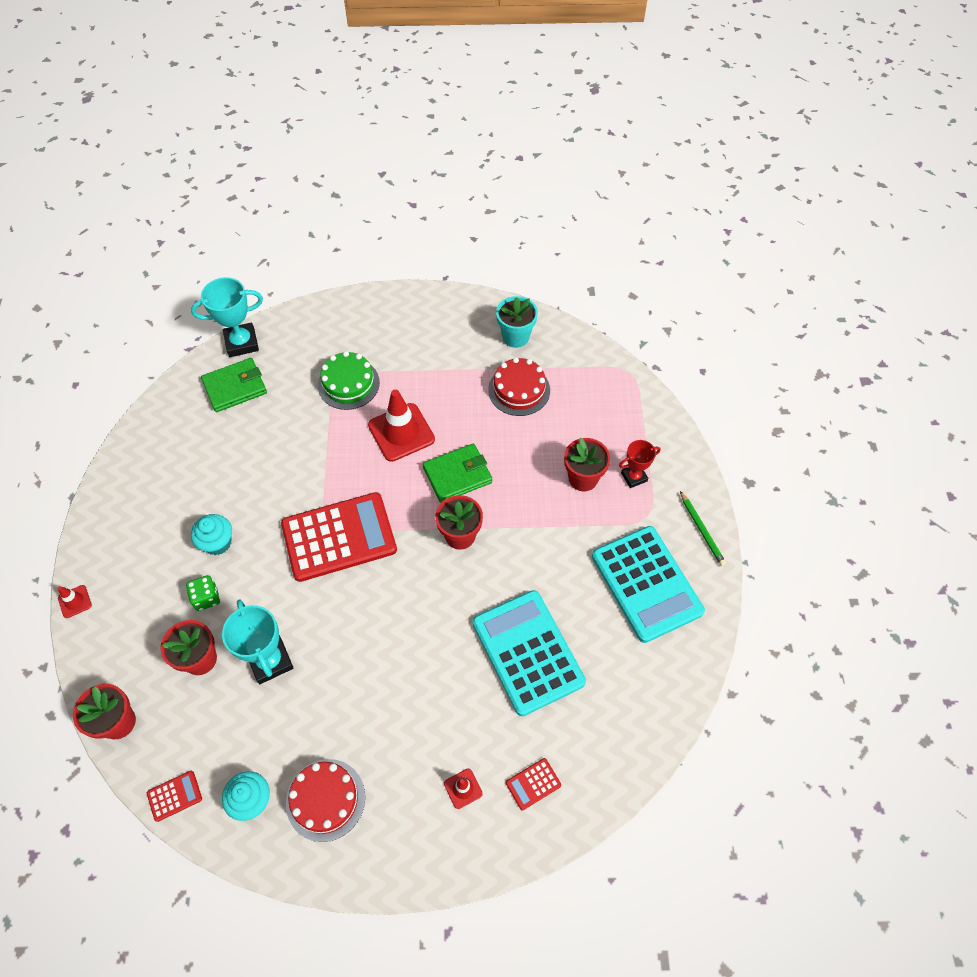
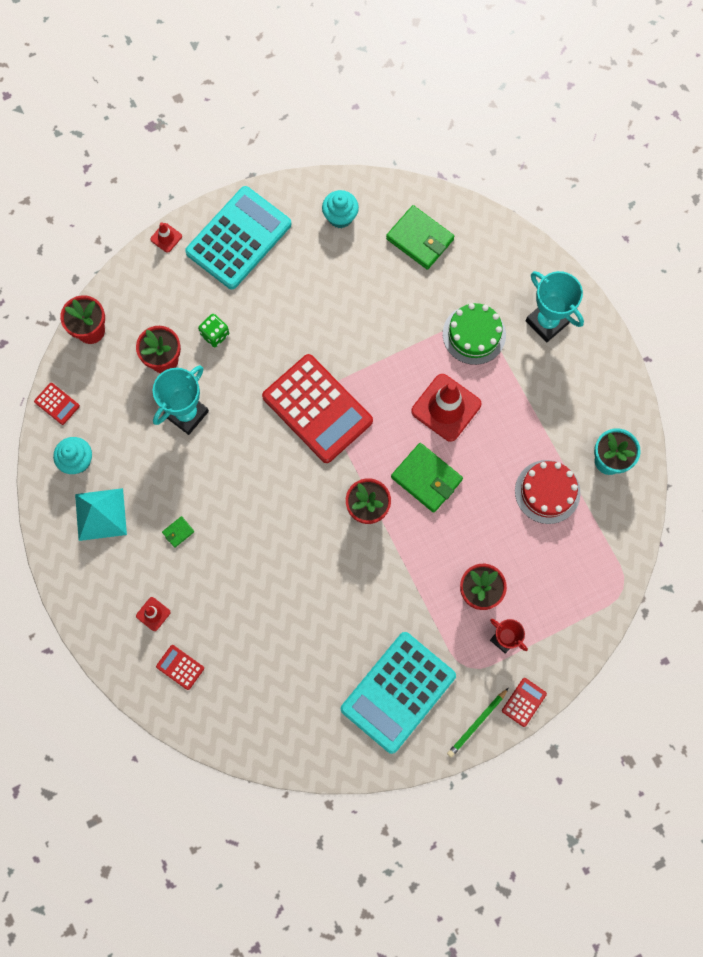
camera: 65 degrees right, 15 degrees up
turquoise trophy [191,277,263,357] -> turquoise trophy moved to [526,271,584,342]
turquoise cupcake [191,514,232,555] -> turquoise cupcake moved to [322,190,359,228]
red cake [286,759,365,842] -> turquoise pyramid [75,488,127,541]
turquoise calculator [473,590,586,716] -> turquoise calculator moved to [185,186,291,289]
none -> green wallet [162,516,194,548]
none -> red calculator [502,678,547,727]

